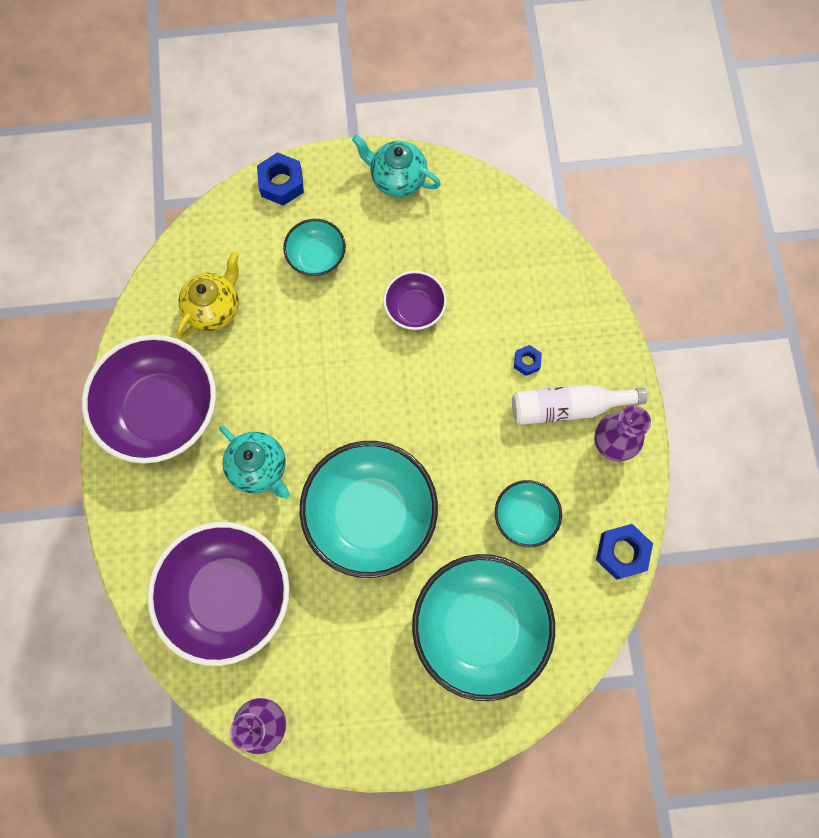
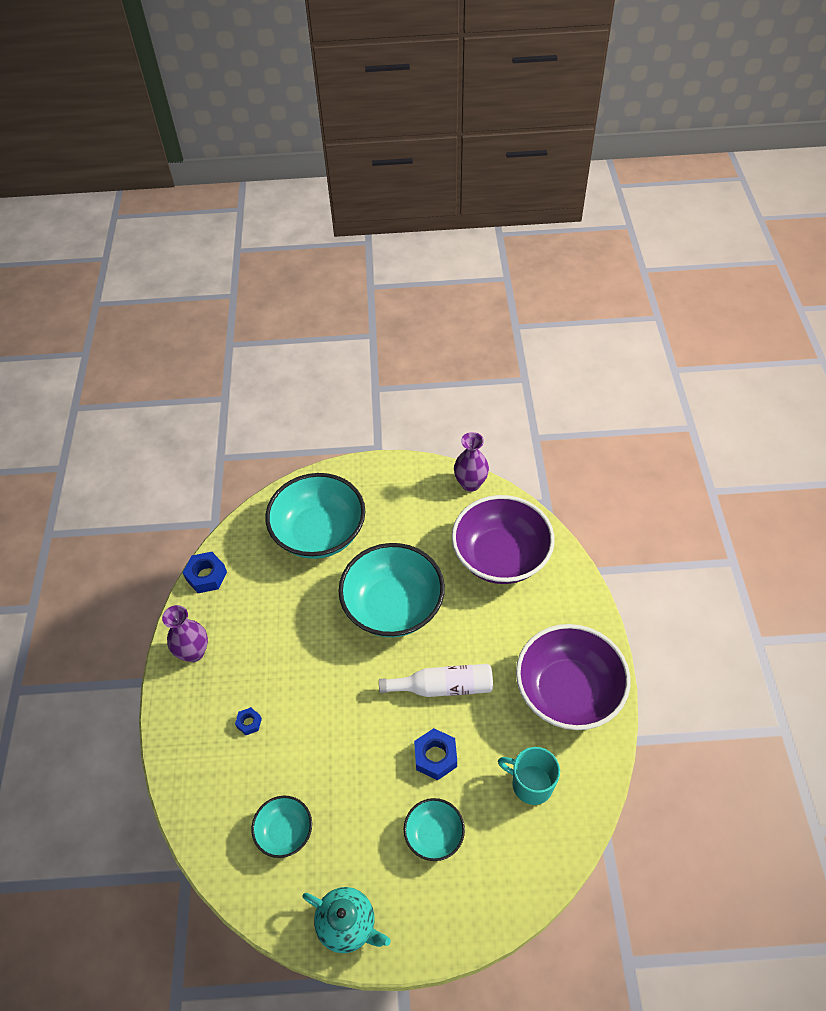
camera: 175 degrees left, 20 degrees down
yellow teapot [176,252,239,339] -> turquoise mug [498,747,560,805]
turquoise teapot [219,426,290,499] -> none
blue nut [257,152,304,206] -> blue nut moved to [414,728,457,780]
purple bowl [383,271,447,330] -> none
turquoise bowl [495,480,562,547] -> turquoise bowl moved to [251,796,312,858]
white bottle [512,385,648,425] -> white bottle moved to [379,664,493,697]

